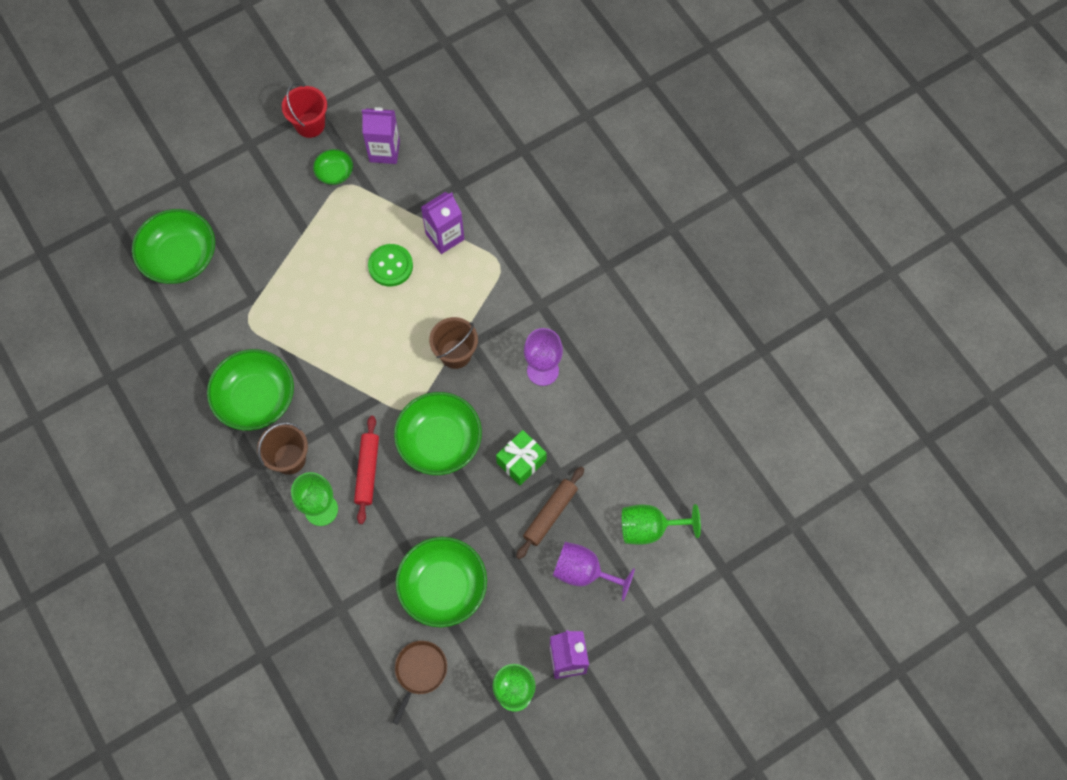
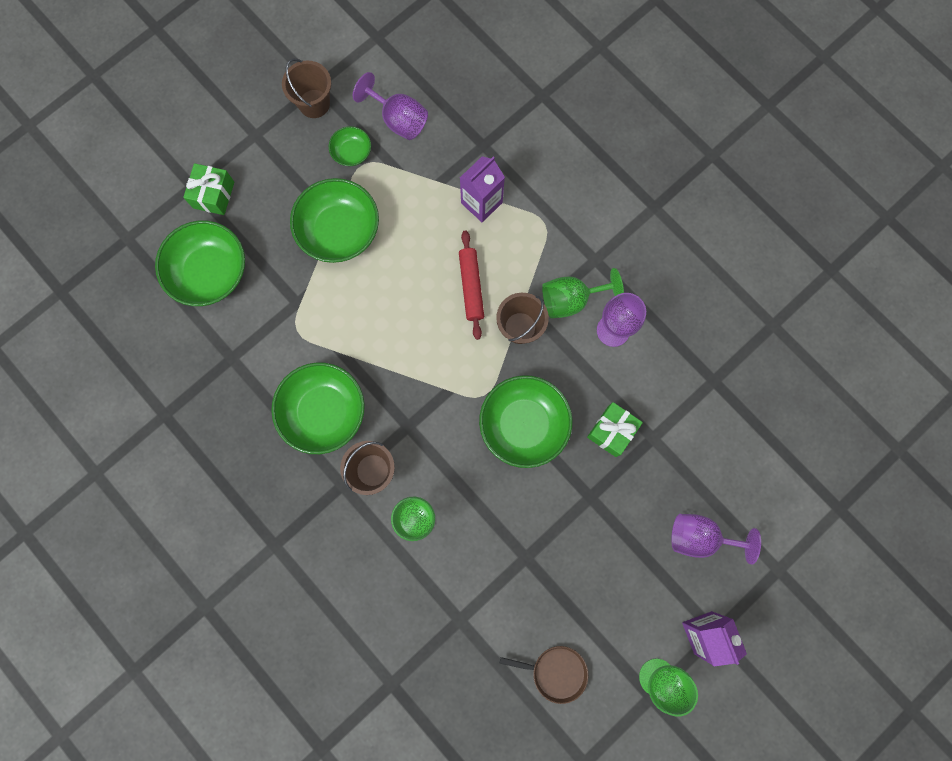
camera: 10 degrees left, 10 degrees up
red bucket [282,83,327,138] -> brown bucket [282,59,331,118]
red rolling pin [354,416,379,524] -> red rolling pin moved to [459,230,484,340]
purple carton [362,107,400,164] -> purple goblet [353,72,428,140]
green button [368,244,413,287] -> none
brown pan [392,641,447,725] -> brown pan turned 90 degrees clockwise [499,646,588,704]
green bowl [396,537,487,627] -> green bowl moved to [290,178,379,263]
brown rolling pin [516,467,584,559] -> none
green goblet [622,504,701,545] -> green goblet moved to [542,268,624,318]
none -> green gift [183,163,234,215]

